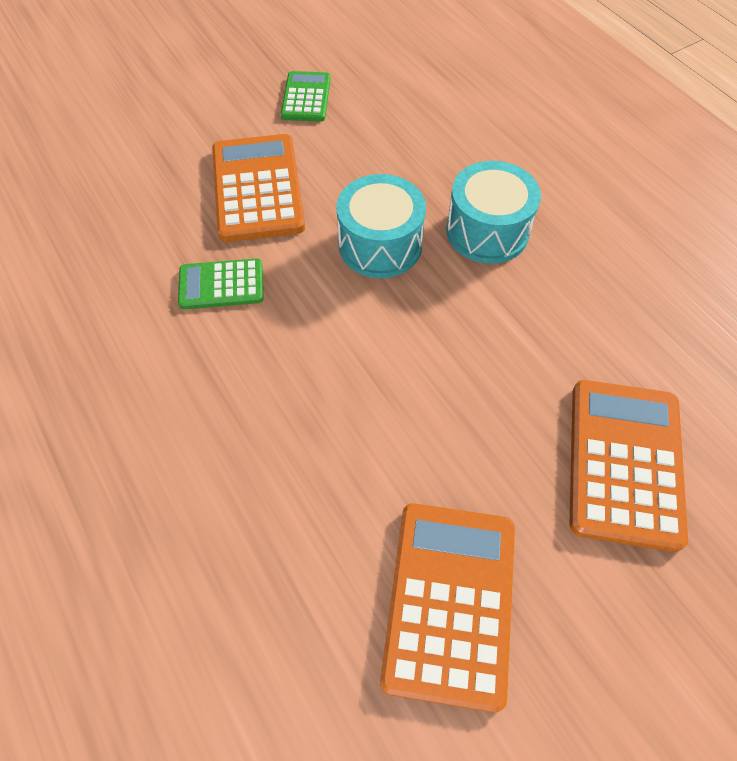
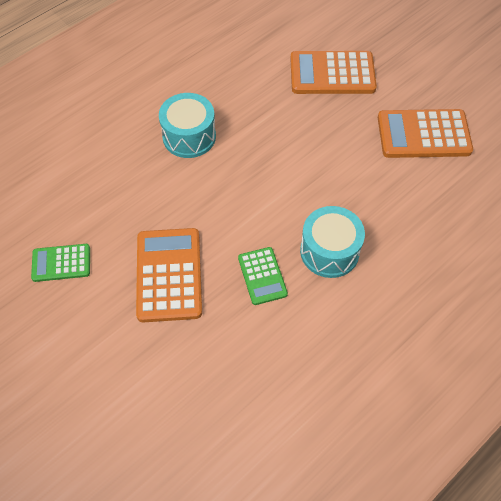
camera: 100 degrees left, 0 degrees up
orange calculator [212,134,305,242] -> orange calculator turned 105 degrees clockwise [136,228,202,322]
turquoise drum [336,174,426,278] -> turquoise drum moved to [300,206,365,278]

